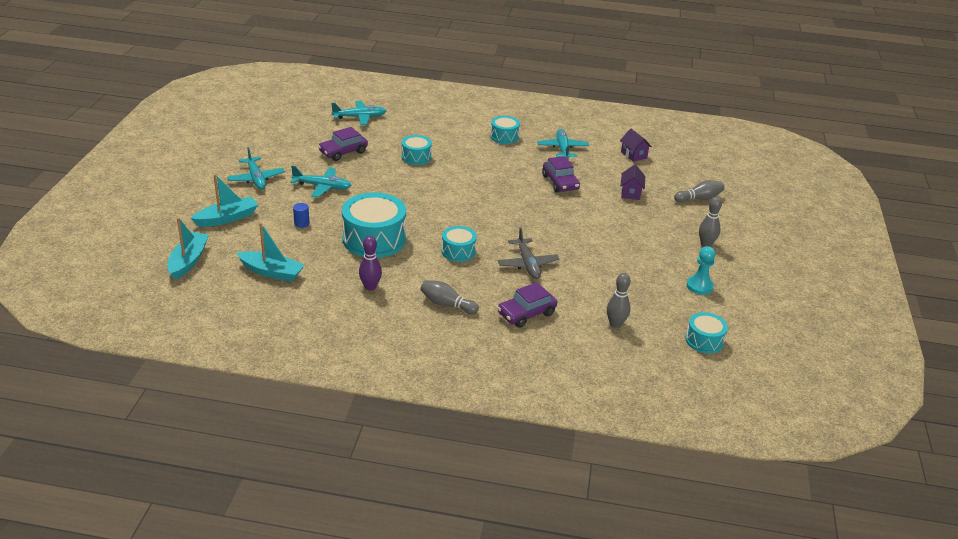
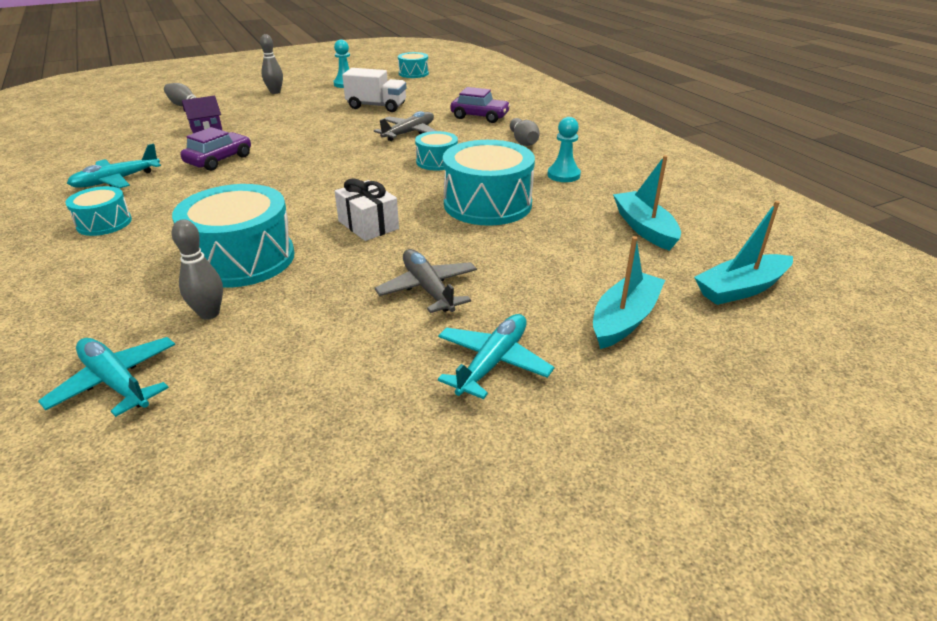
camera: 125 degrees left, 0 degrees up
turquoise boat [190,174,258,227] -> turquoise boat turned 105 degrees clockwise [593,236,665,349]
turquoise plane [290,166,352,198] -> grey plane [375,249,477,313]
blue cylinder [293,203,310,228] -> none
purple car [318,127,368,161] -> none
purple bowling pin [359,236,382,291] -> turquoise pawn [547,117,581,182]
turquoise drum [401,135,432,165] -> turquoise drum [172,184,295,288], size x1.85
grey bowling pin [607,273,631,328] -> grey bowling pin moved to [172,219,223,320]
purple house [620,129,652,162] -> none
none -> white gift [334,178,399,241]
none -> white truck [342,68,406,112]

